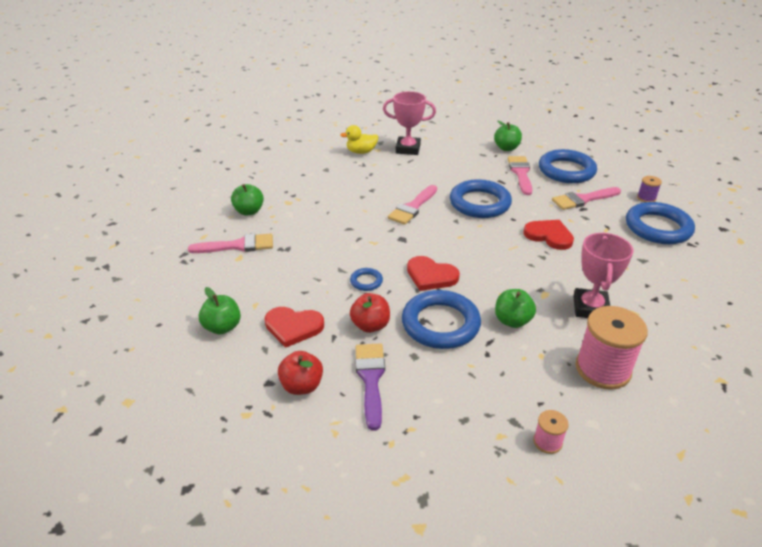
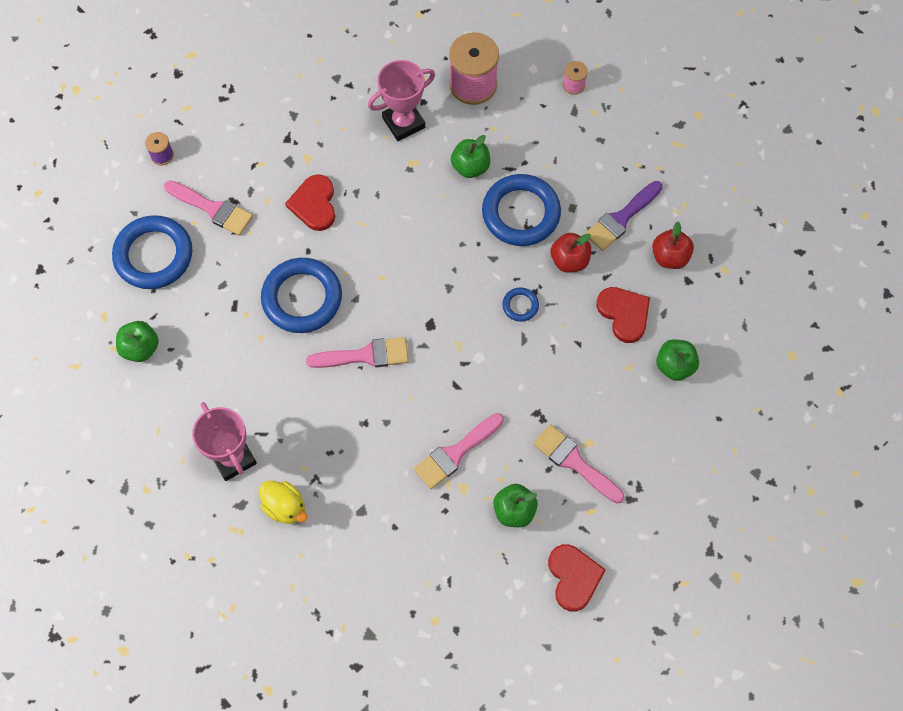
camera: 130 degrees left, 30 degrees up
red heart [407,256,460,291] -> red heart moved to [548,544,606,612]
pink brush [508,156,533,195] -> pink brush moved to [414,413,504,489]
blue ring [626,202,695,244] -> none

